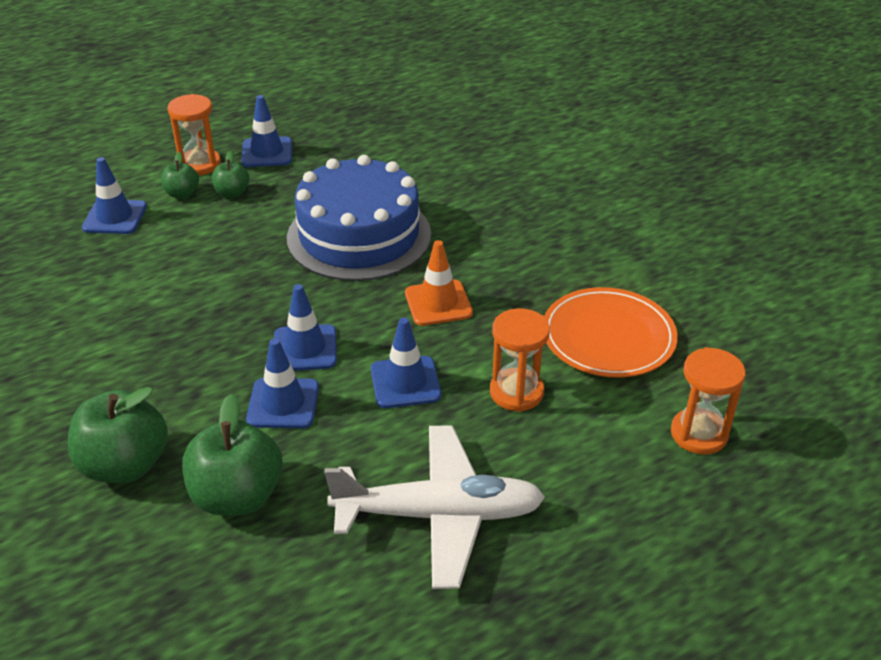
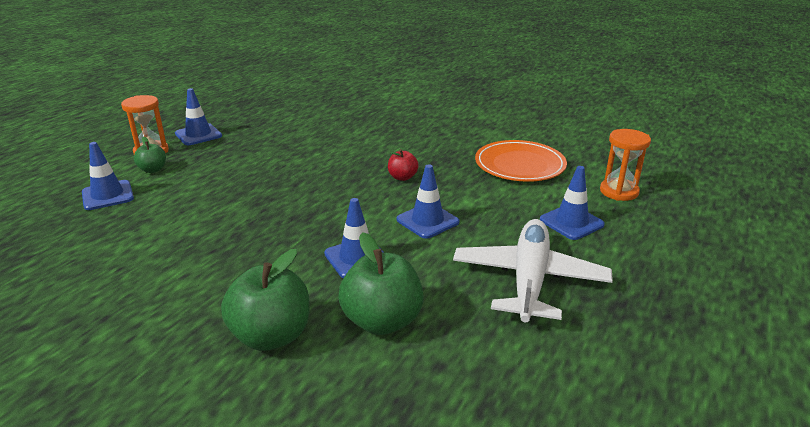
camera: 30 degrees left, 10 degrees down
green apple [212,152,249,198] -> none
blue traffic cone [274,284,337,371] -> blue traffic cone moved to [540,166,605,240]
blue cake [287,155,431,281] -> none
white plane [324,425,545,589] -> white plane turned 45 degrees counterclockwise [453,219,613,322]
orange traffic cone [405,240,473,326] -> red apple [388,149,419,181]
orange hourglass [490,308,550,412] -> none

